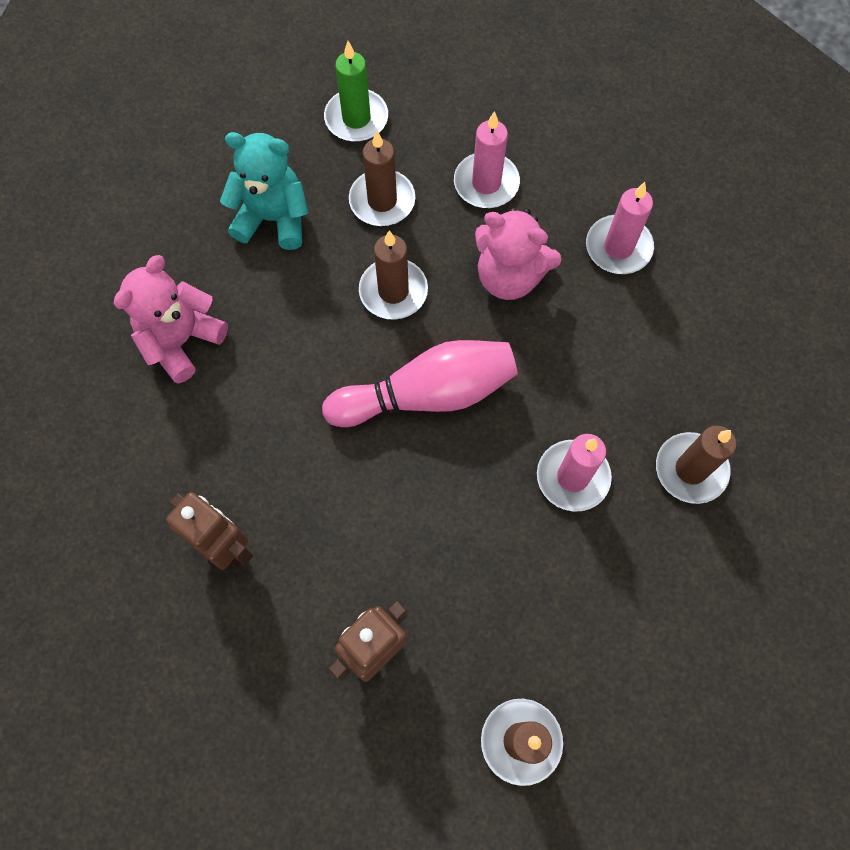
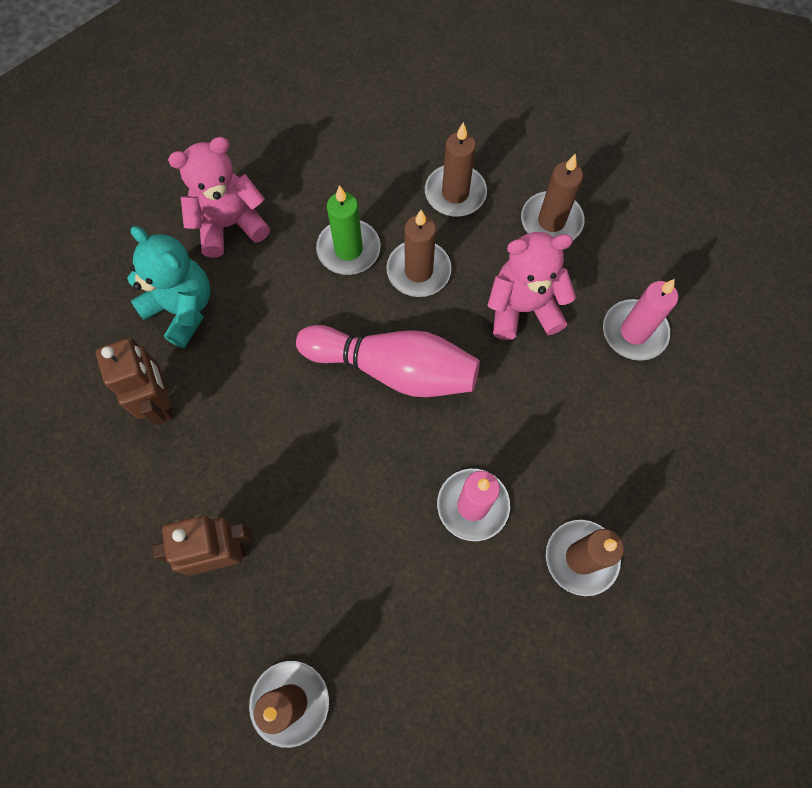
camera: 30 degrees right, 0 degrees up
turquoise teddy bear [220,132,308,250] -> turquoise teddy bear moved to [127,226,211,348]
green candle [324,41,388,142] -> green candle moved to [316,185,380,275]
pink candle [454,111,520,208] -> brown candle [521,154,585,240]
pink teddy bear [475,208,561,300] -> pink teddy bear turned 120 degrees clockwise [487,232,576,340]

